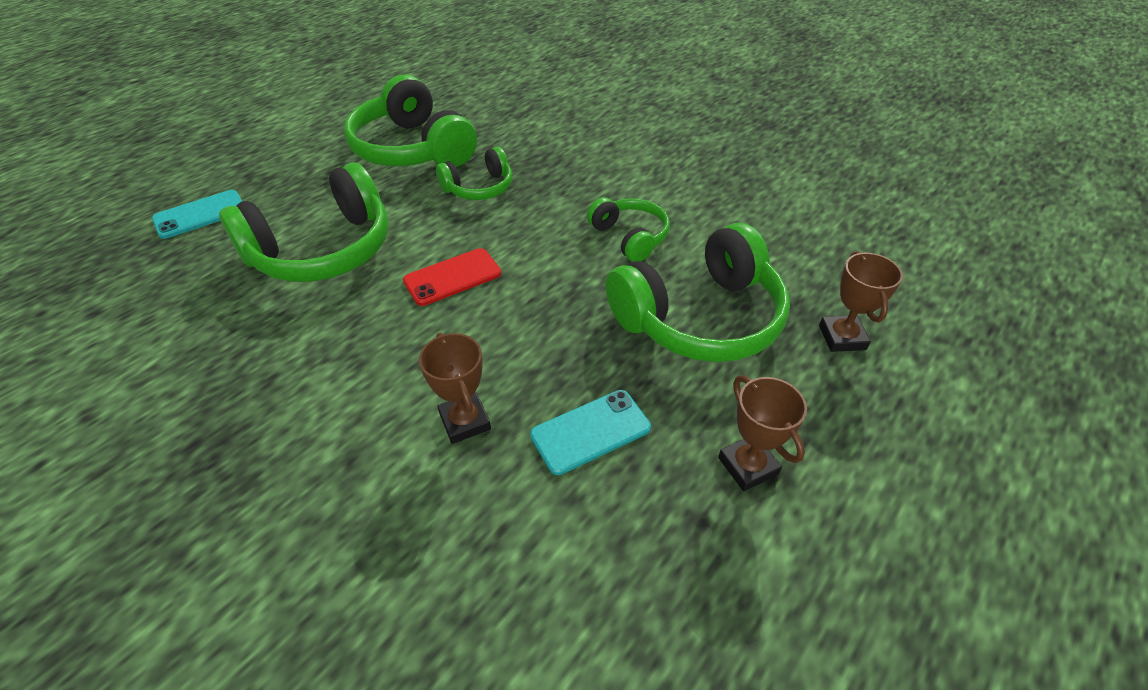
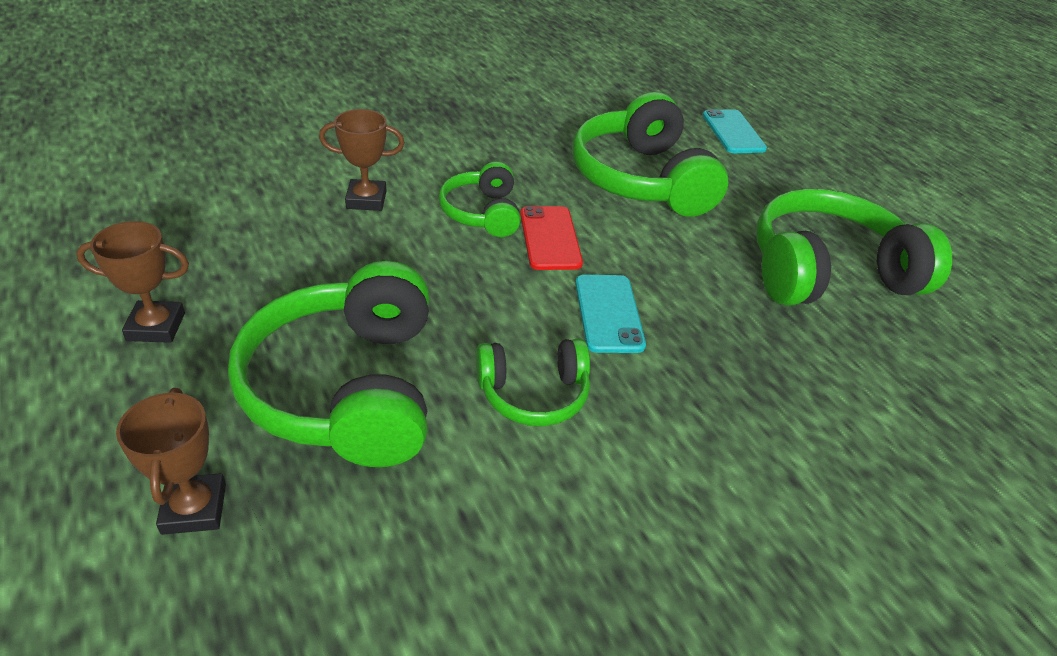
camera: 110 degrees right, 5 degrees down
green headphones [436,147,513,200] -> green headphones moved to [439,161,521,237]
turquoise phone [530,390,651,475] -> turquoise phone moved to [575,275,646,353]
brown trophy [819,251,903,352] -> brown trophy turned 60 degrees clockwise [116,388,226,535]

